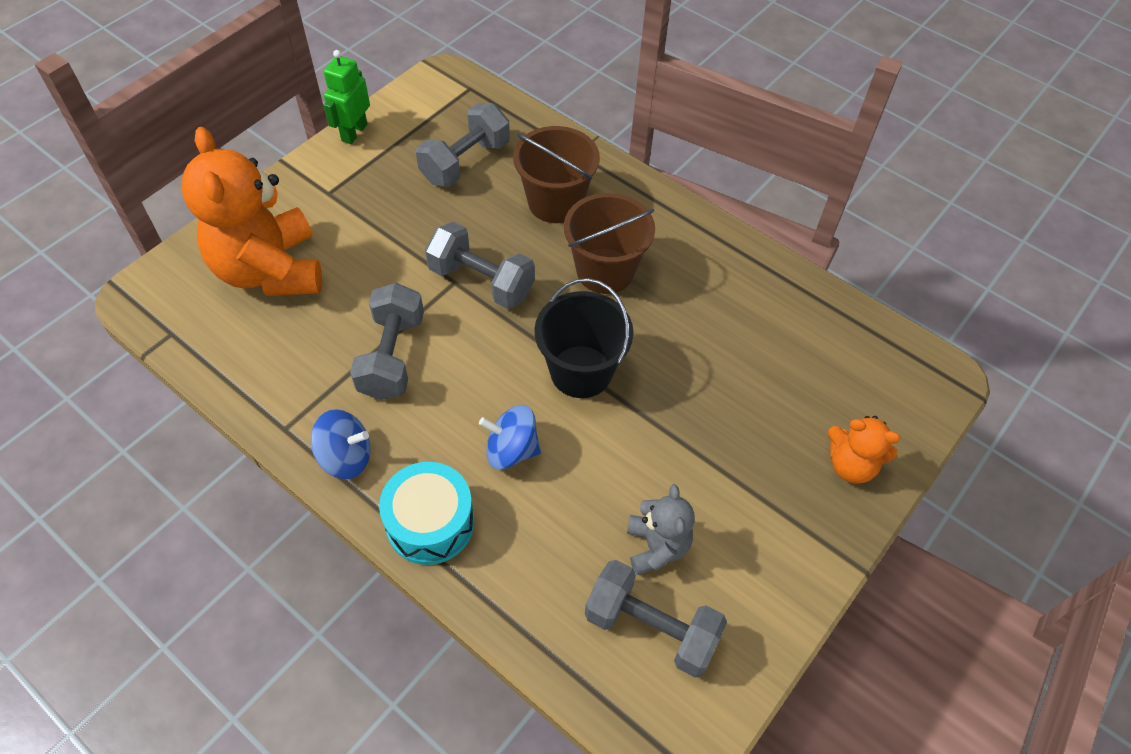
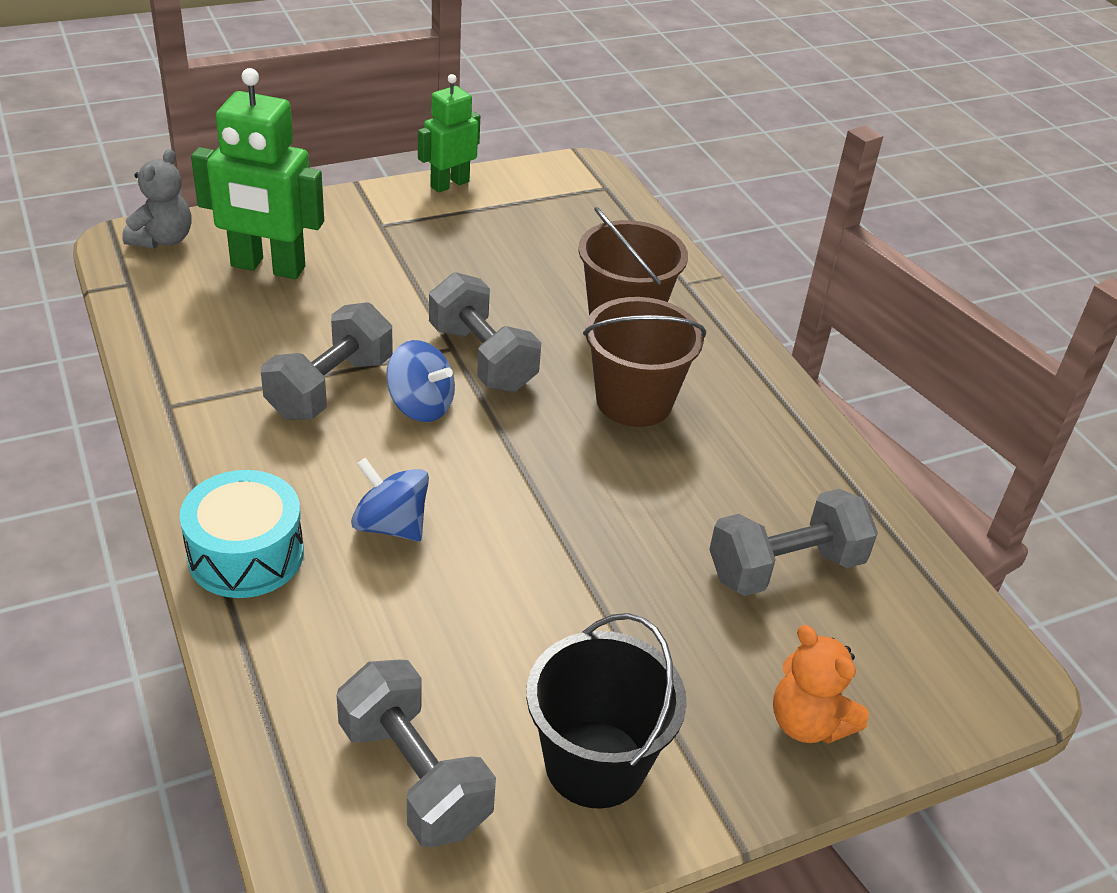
camera: 25 degrees right, 15 degrees down
orange teddy bear [181,127,322,296] -> green robot [191,68,324,279]
blue spinning top [311,409,371,479] -> blue spinning top moved to [386,340,455,422]
grey dumbbell [416,103,510,187] -> grey dumbbell moved to [709,489,878,596]
black bucket [535,278,634,398] -> black bucket moved to [526,613,687,809]
grey teddy bear [627,484,694,575] -> grey teddy bear moved to [122,149,192,249]

